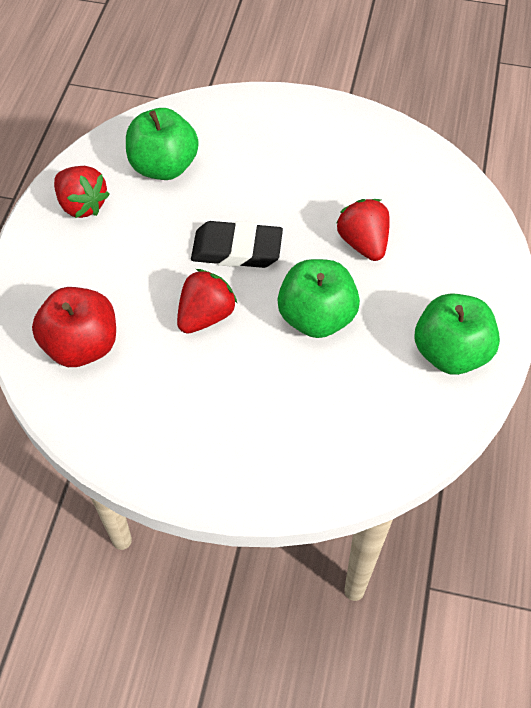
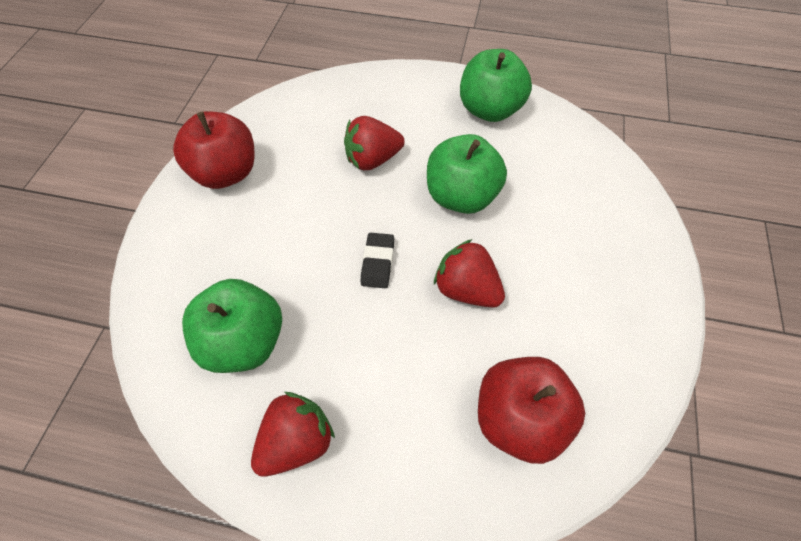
camera: 90 degrees left, 0 degrees up
black eraser [191,221,283,268] -> black eraser [361,233,394,288], size x0.59
none -> red apple [173,111,255,189]

